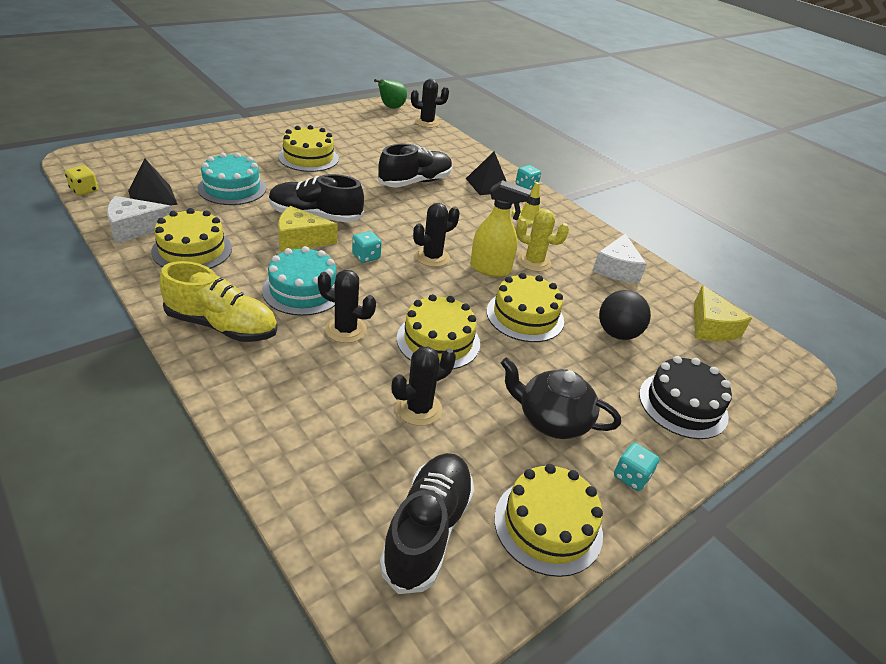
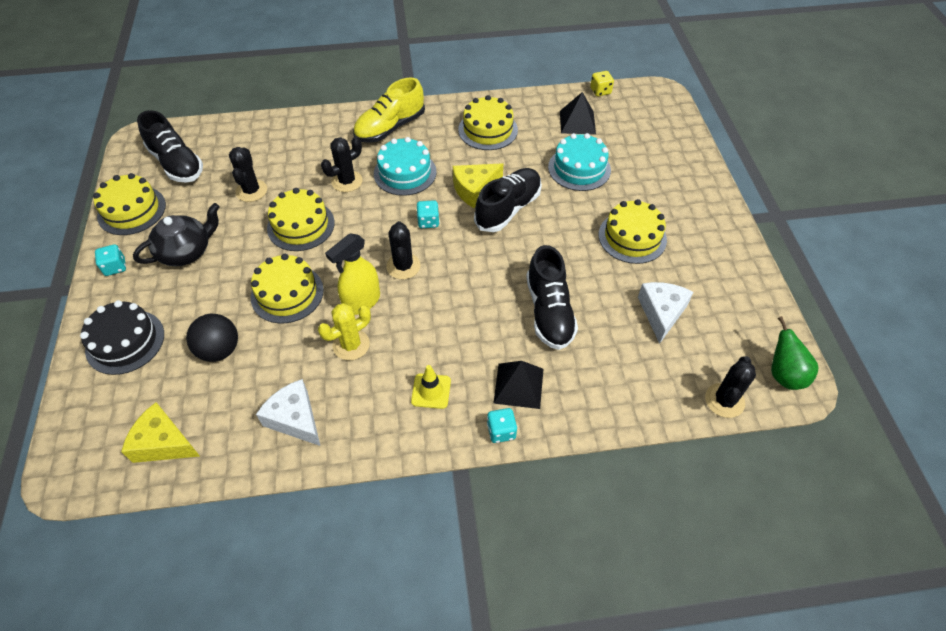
camera: 125 degrees right, 15 degrees up
white cheese [107,196,172,243] -> white cheese moved to [638,282,693,344]
yellow cheese [278,206,337,251] -> yellow cheese turned 150 degrees counterclockwise [453,164,503,208]

